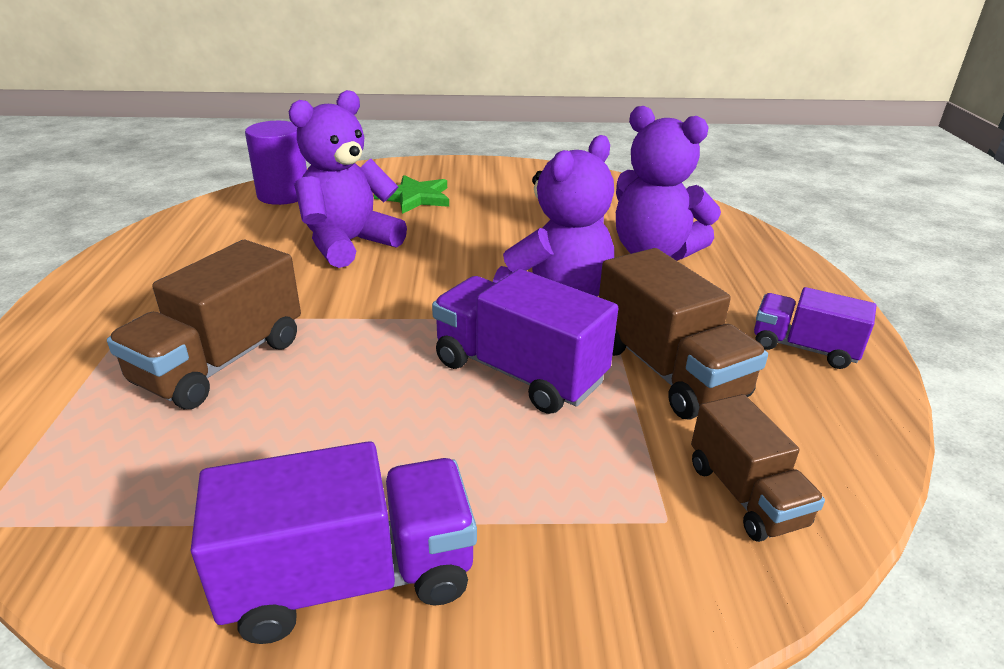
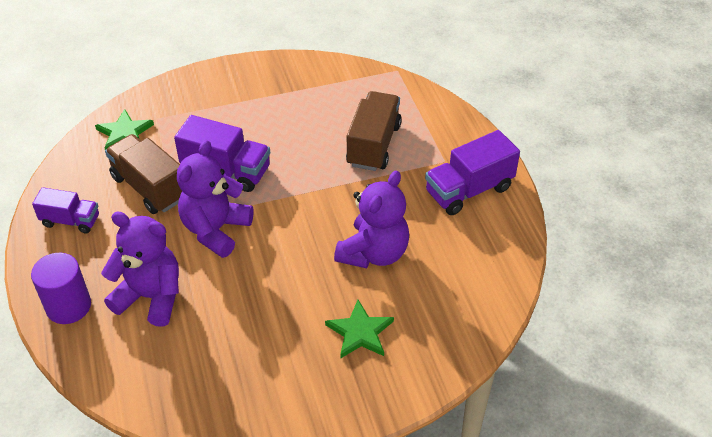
camera: 165 degrees right, 15 degrees up
purple truck [191,441,477,644] -> purple truck moved to [425,130,520,215]
purple cylinder [245,121,307,205] -> purple cylinder moved to [31,253,91,324]
brown truck [691,394,825,542] -> green star [95,109,154,150]

